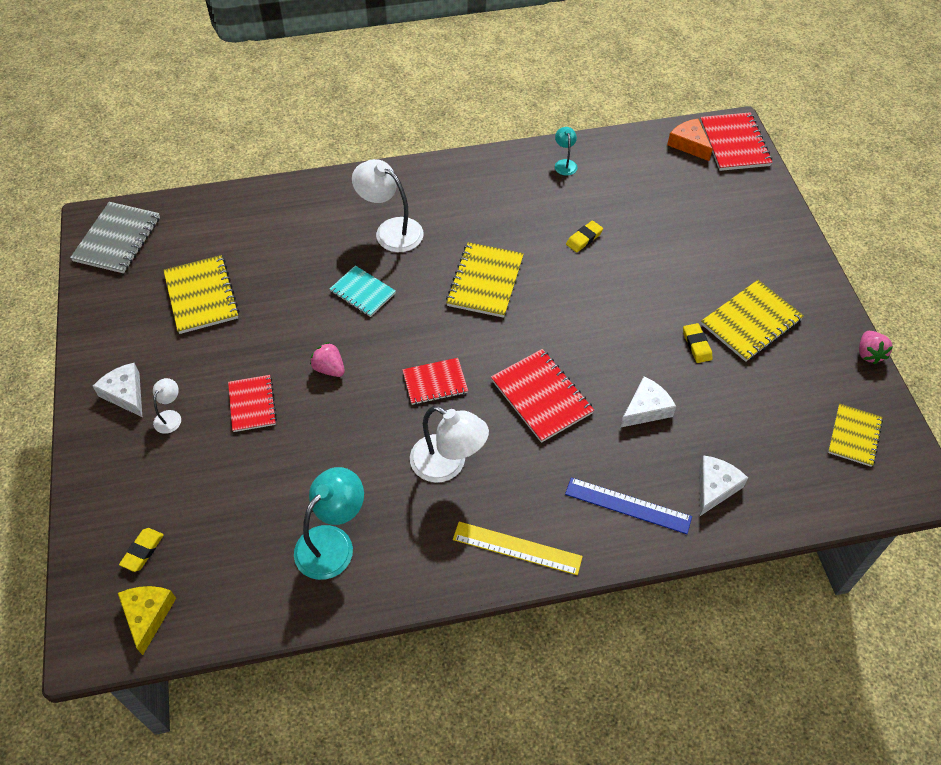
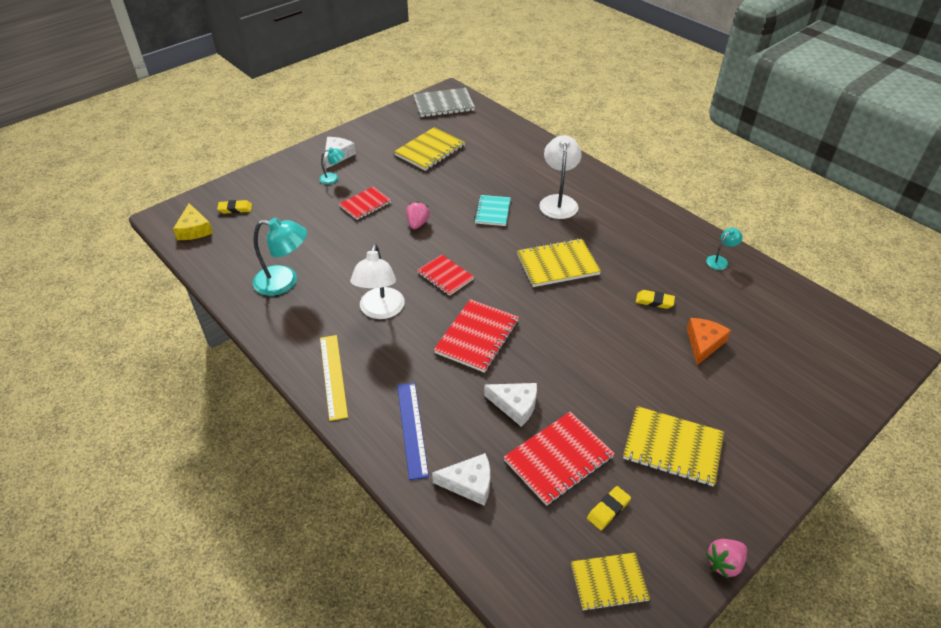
camera: 60 degrees right, 10 degrees down
yellow cheese [118,586,176,655] -> yellow cheese turned 105 degrees clockwise [173,203,213,240]
white lamp [153,378,181,434] -> turquoise lamp [319,148,344,184]
orange cheese [667,119,713,161] -> orange cheese moved to [687,318,731,365]
yellow eraser [683,323,713,363] -> yellow eraser moved to [587,486,631,530]
red notebook [700,112,773,171] -> red notebook moved to [504,412,615,506]

